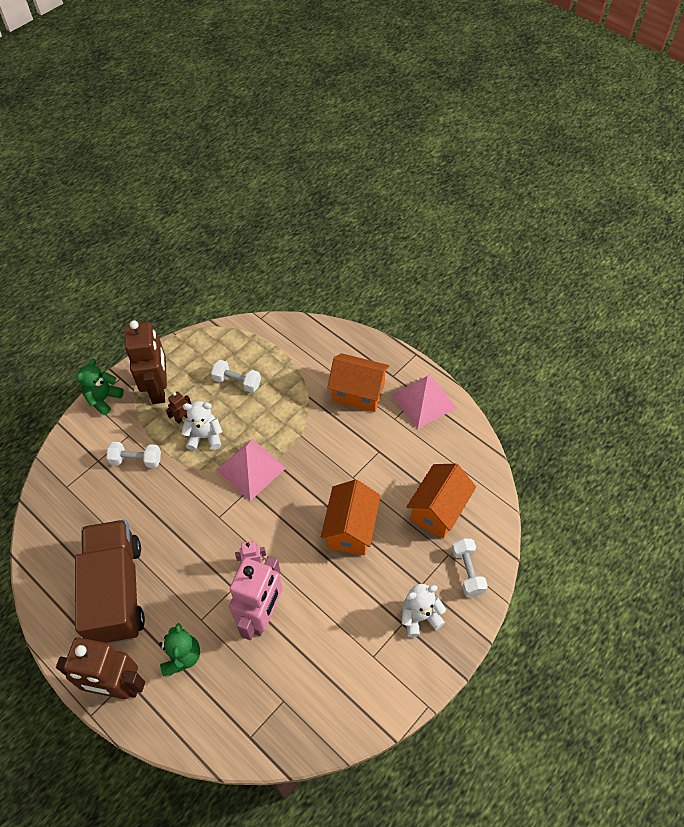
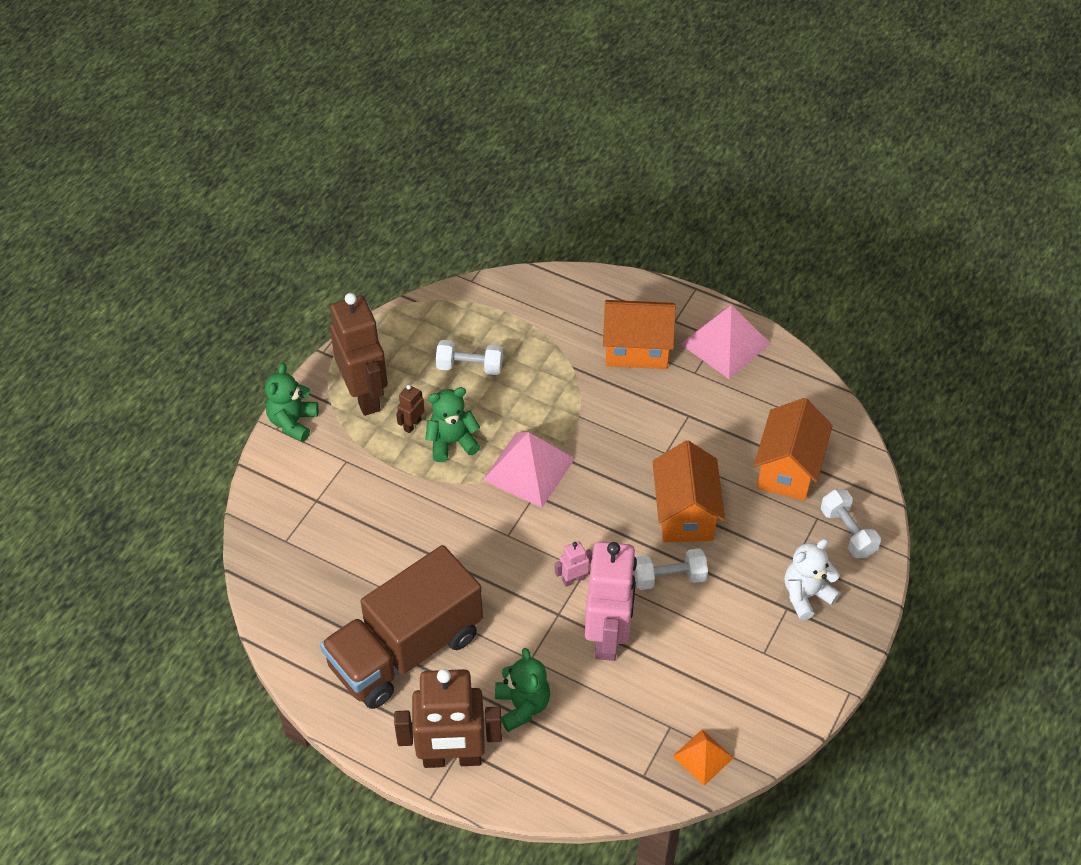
camera: 15 degrees left, 5 degrees down
brown truck [75,520,145,644] -> brown truck turned 105 degrees counterclockwise [320,545,483,709]
white dumbbell [106,442,161,468] -> white dumbbell moved to [635,548,708,590]
white teddy bear [181,401,223,451] -> green teddy bear [425,387,480,462]
none -> orange pyramid [672,729,734,786]

